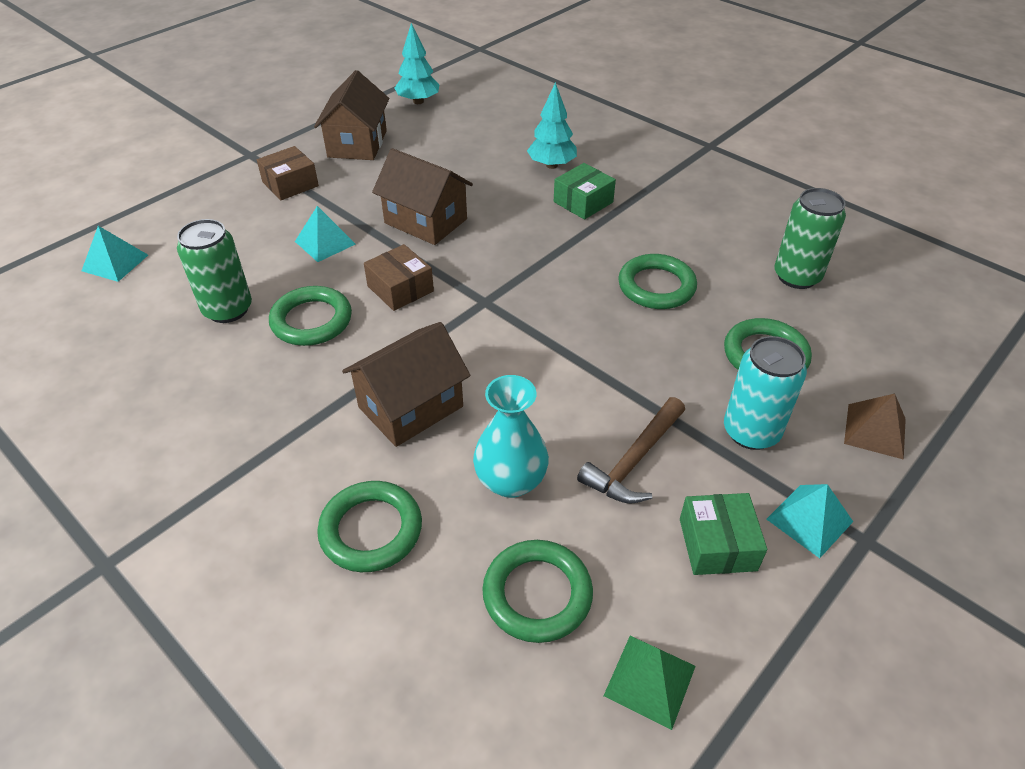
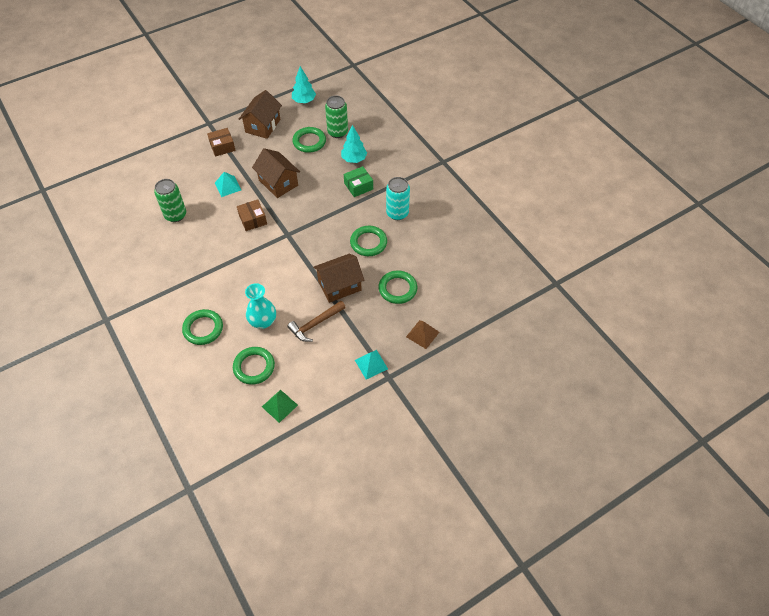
camera: 15 degrees right, 10 degrees up
turquoise pyramid [82,226,148,282] -> none
green ring [269,286,352,346] -> green ring moved to [292,127,326,153]
brown house [342,322,471,447] -> brown house moved to [313,254,364,303]
green box [680,493,767,575] -> none
turquoise can [724,336,807,450] -> turquoise can moved to [386,177,410,220]
green can [774,188,846,289] -> green can moved to [325,96,348,138]

